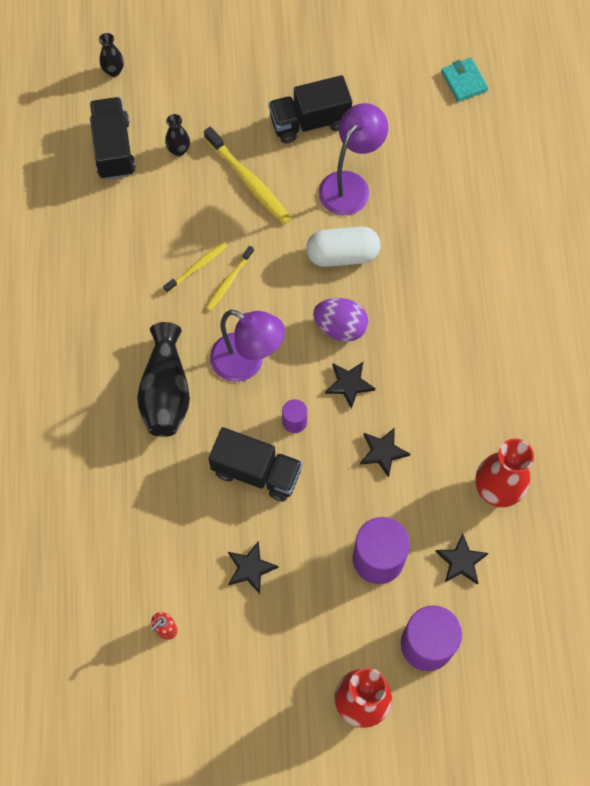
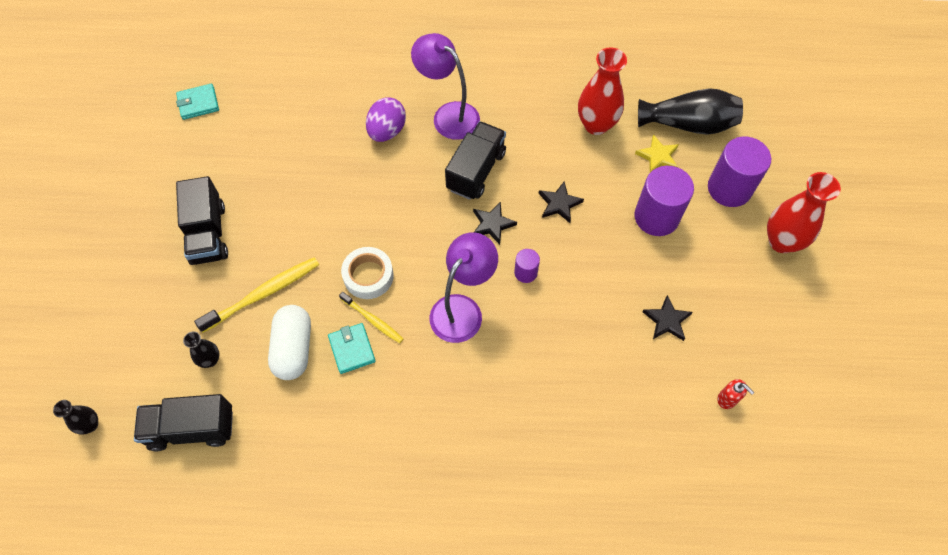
camera: 85 degrees left, 5 degrees down
black vase [137,322,190,437] -> black vase moved to [638,88,743,135]
yellow toothbrush [163,242,227,293] -> turquoise wallet [328,323,376,374]
black truck [208,427,302,501] -> black truck moved to [445,121,506,200]
white capsule [306,227,381,267] -> white capsule moved to [268,305,311,380]
purple egg [313,298,368,342] -> purple egg moved to [366,97,406,142]
purple lamp [319,103,388,215] -> purple lamp moved to [411,33,480,140]
black star [435,533,489,585] -> yellow star [635,134,679,172]
none -> white tape [341,247,394,299]

